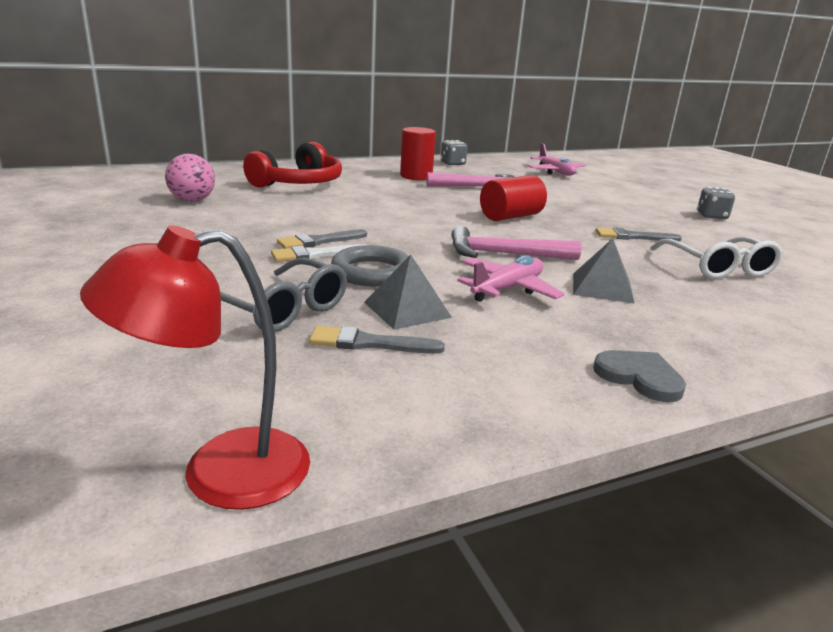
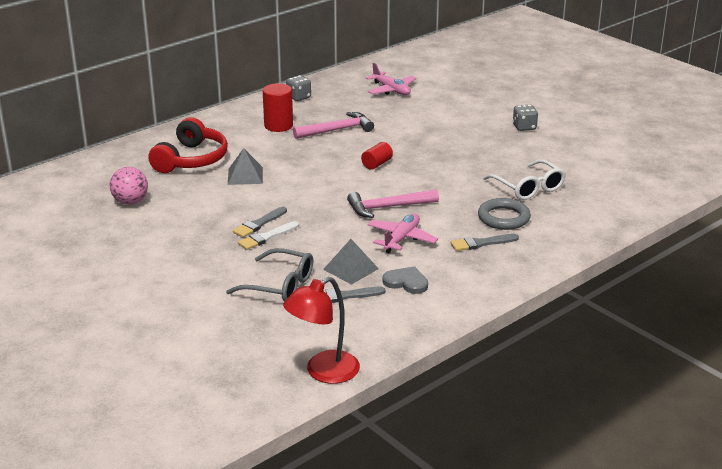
camera: 15 degrees left, 5 degrees up
grey ring [331,245,408,286] -> grey ring moved to [478,198,531,230]
red cylinder [480,175,547,221] -> red cylinder [361,142,393,170], size x0.64
grey pyramid [573,238,635,304] -> grey pyramid moved to [228,148,263,185]
grey heart [593,350,686,403] -> grey heart moved to [383,266,428,294]
grey brush [595,228,682,242] -> grey brush moved to [451,234,519,251]

